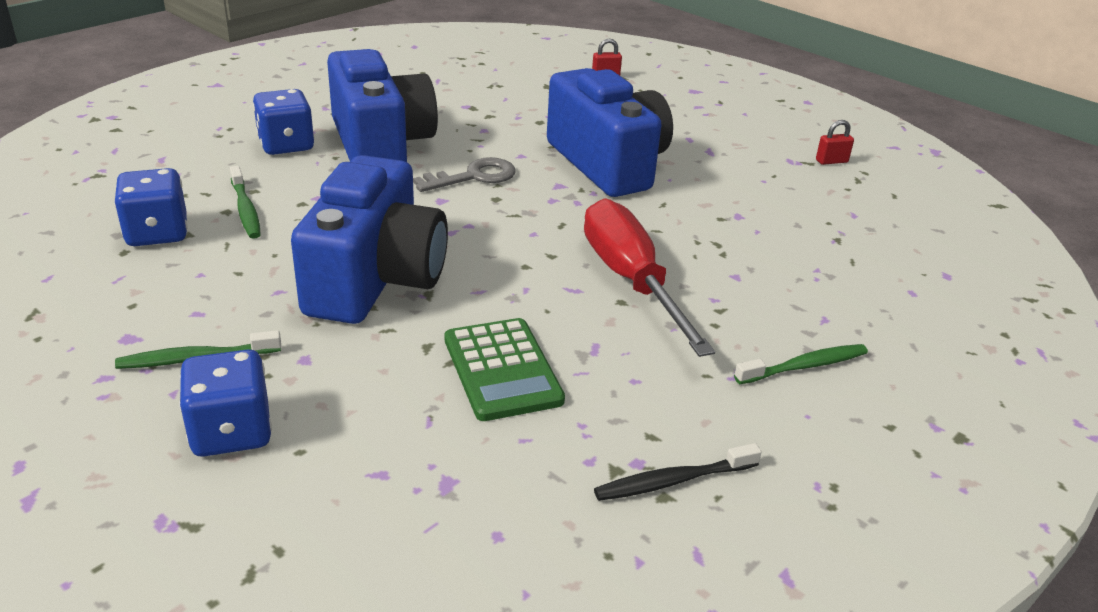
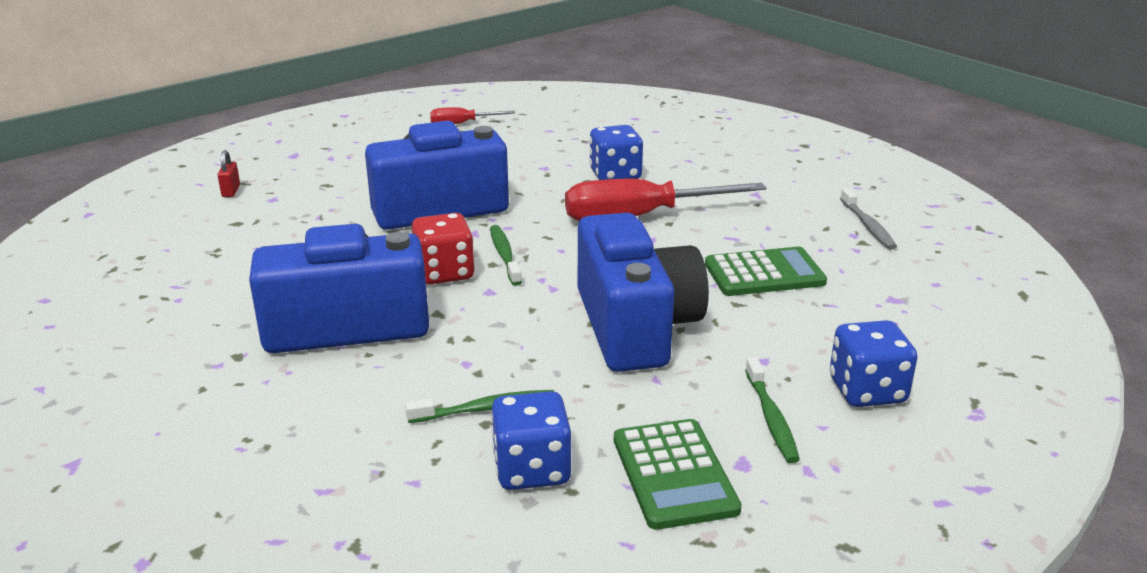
camera: 80 degrees left, 5 degrees down
blue dice [253,89,314,155] -> blue dice moved to [589,125,643,180]
blue camera [291,155,448,324] -> blue camera turned 60 degrees clockwise [578,213,709,372]
grey key [413,157,516,192] -> red dice [411,213,475,284]
black toothbrush [594,443,762,501] -> grey toothbrush [840,188,897,250]
green toothbrush [734,344,868,384] -> green toothbrush moved to [490,225,522,286]
red padlock [816,120,854,165] -> red screwdriver [430,107,515,124]
none -> green calculator [614,419,742,530]

